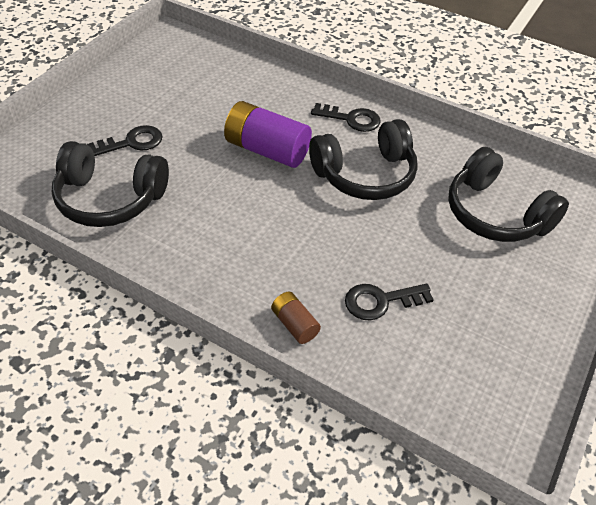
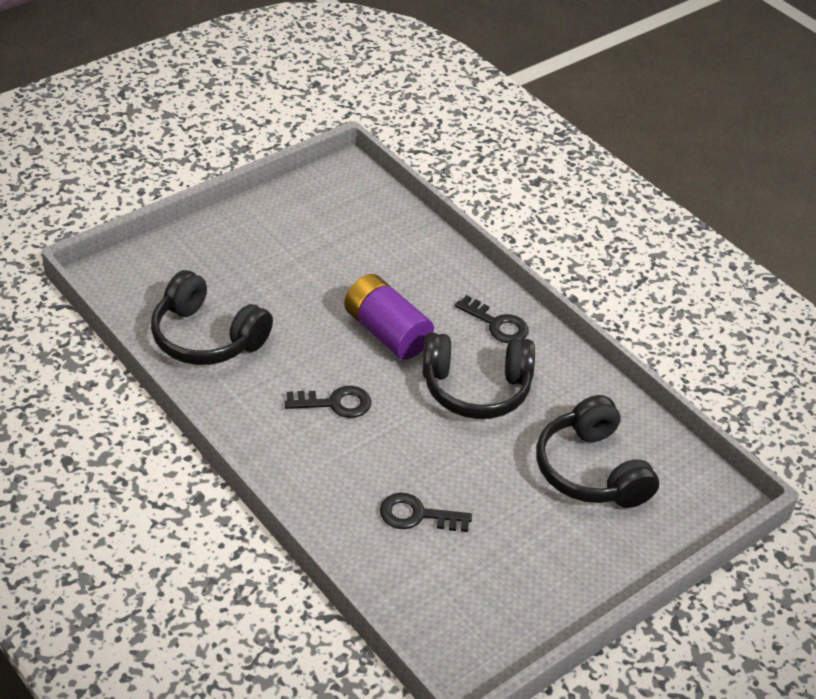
camera: 20 degrees right, 5 degrees down
black key [87,125,163,156] -> black key moved to [285,386,371,418]
brown battery [271,292,321,344] -> none

